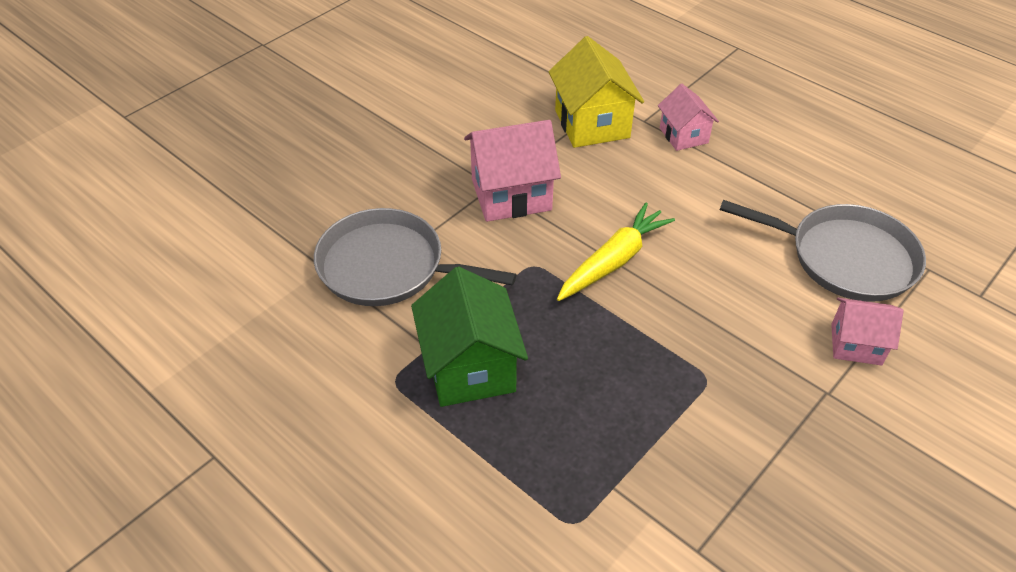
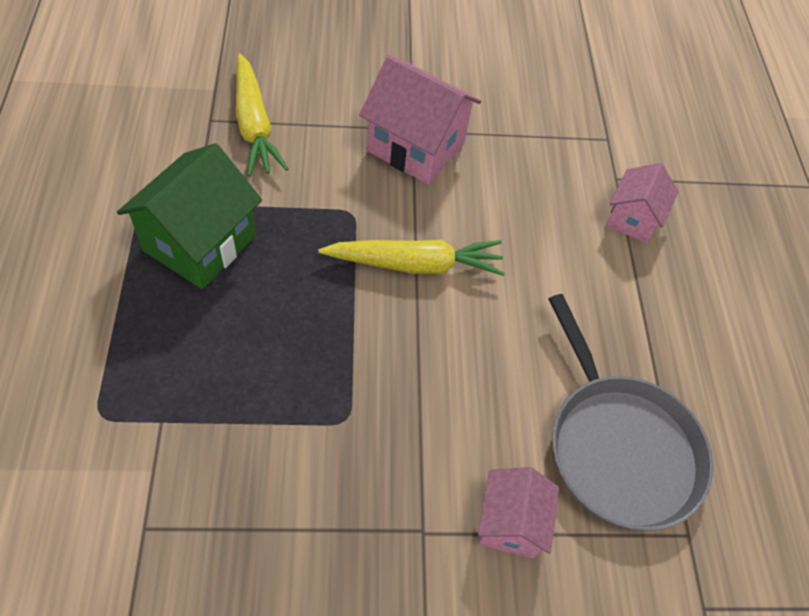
camera: 40 degrees right, 10 degrees up
grey pan [314,208,516,306] -> yellow carrot [236,53,288,177]
yellow house [549,36,644,148] -> none
pink house [831,298,904,365] -> pink house turned 45 degrees clockwise [478,467,559,558]

